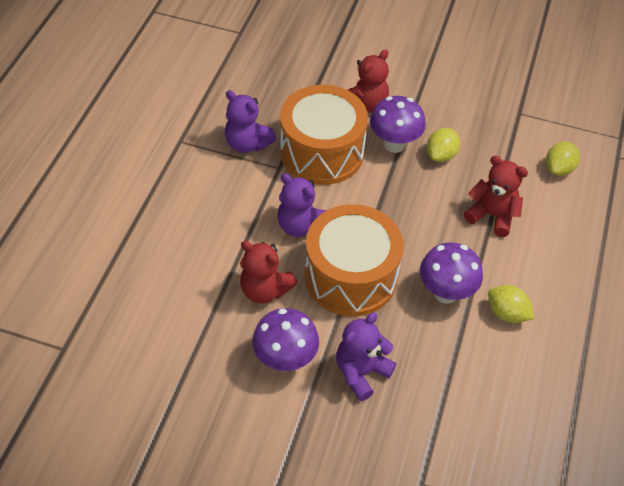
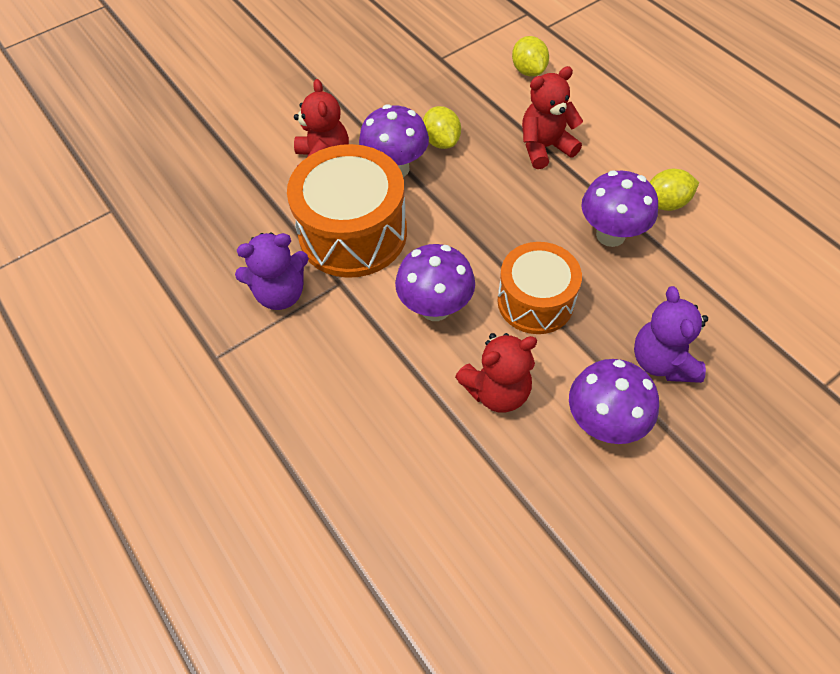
camera: 50 degrees left, 5 degrees up
purple teddy bear [277,173,326,237] -> purple mushroom [395,244,475,321]
orange drum [305,204,403,316] -> orange drum [497,242,582,334], size x0.66

